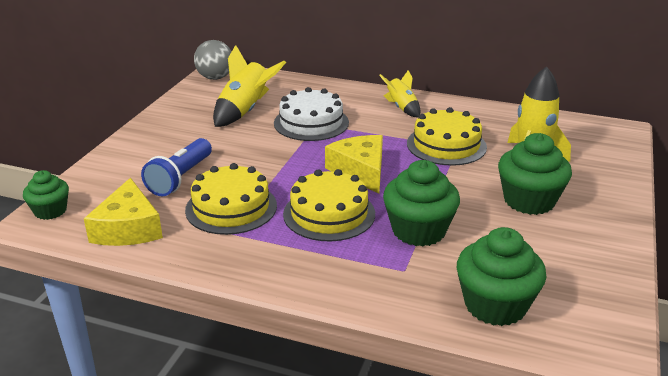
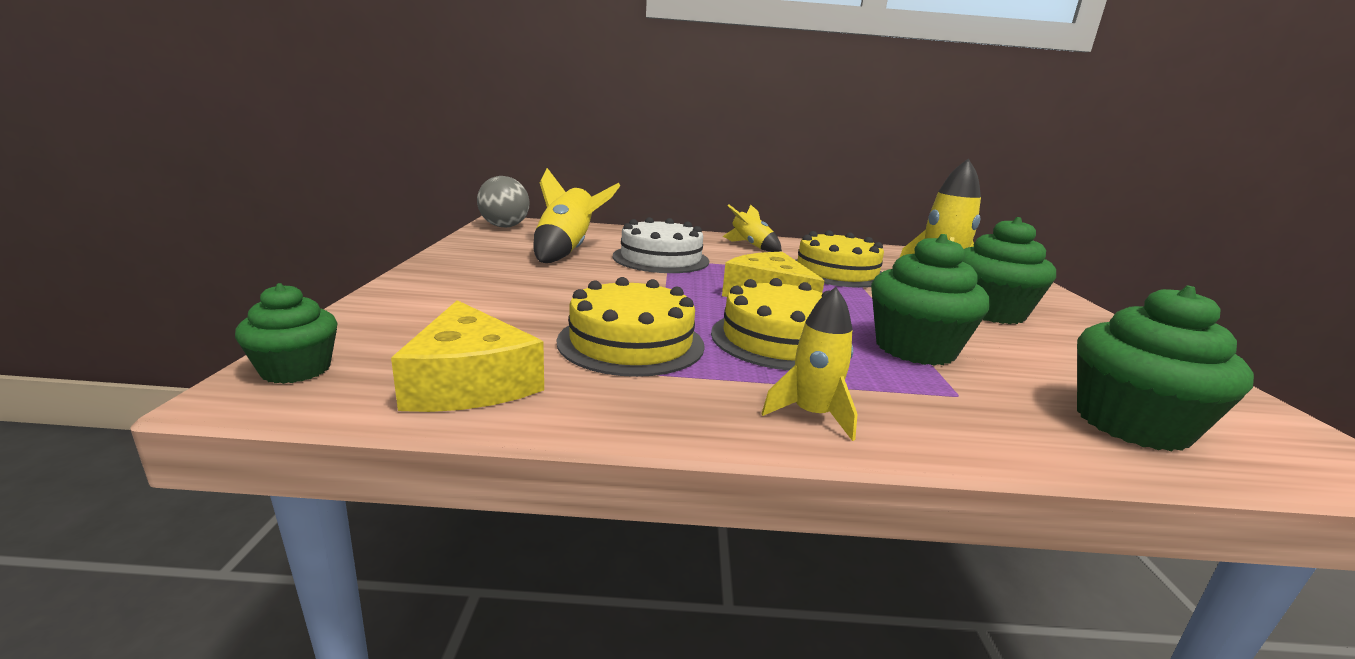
camera: 20 degrees left, 10 degrees down
blue flashlight [141,138,212,196] -> none
none -> yellow rocket [762,287,858,441]

